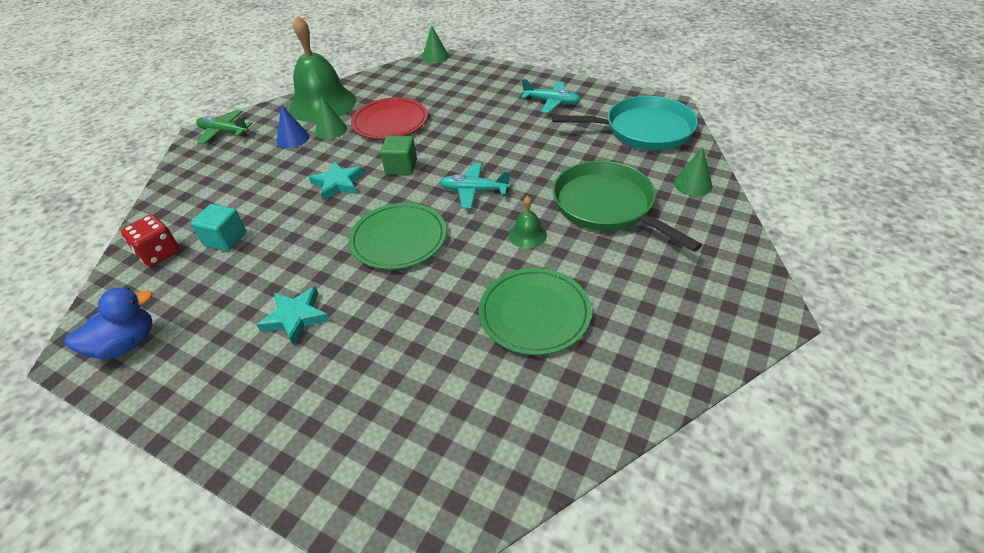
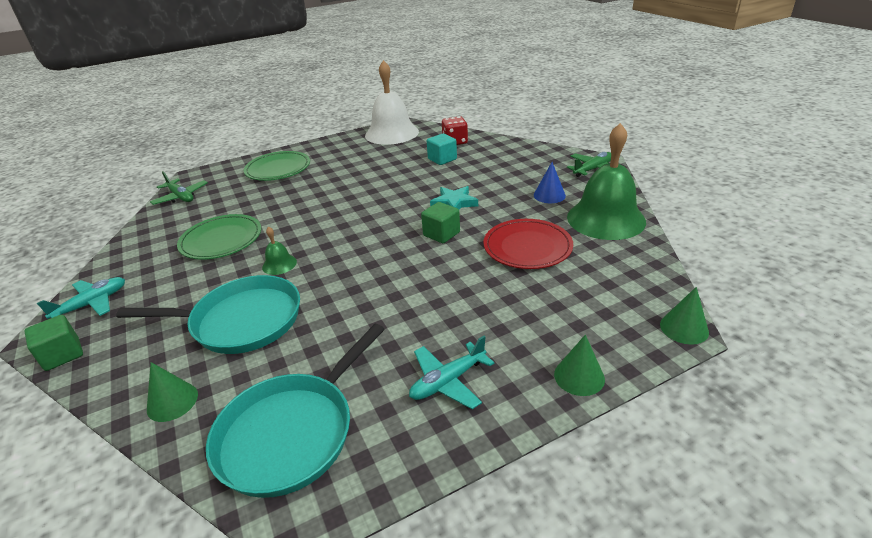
camera: 125 degrees right, 10 degrees down
blue duck [64,287,153,359] -> white bell [365,60,419,145]
turquoise star [256,286,330,346] -> none
green cone [315,96,347,139] -> green cone moved to [554,335,605,396]
green plate [349,203,447,270] -> green plate moved to [244,151,310,181]
turquoise plane [439,163,511,209] -> turquoise plane moved to [37,277,125,319]
green pan [553,161,702,252] -> turquoise pan [116,275,300,354]
none -> green cube [24,315,83,371]
none -> green plane [150,171,208,205]

